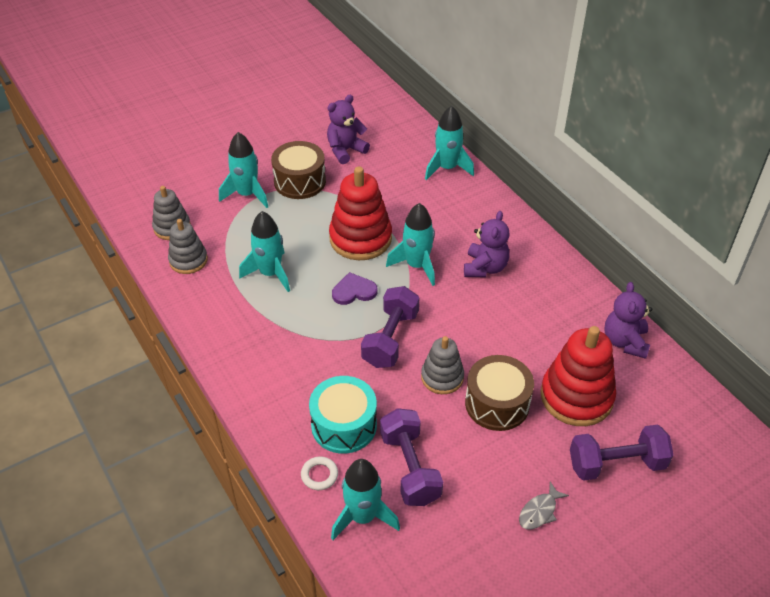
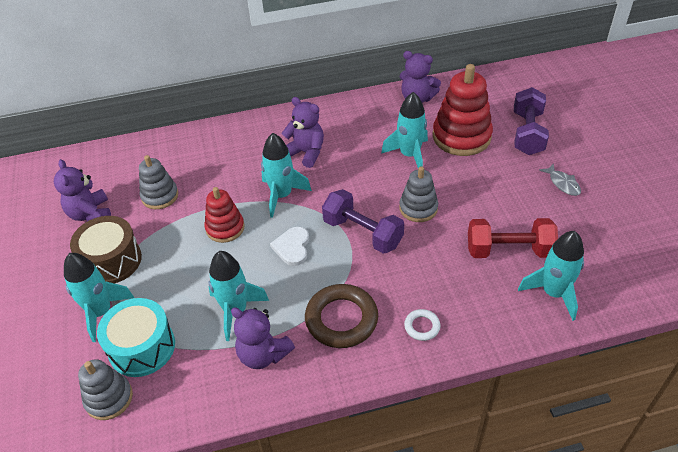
camera: 70 degrees left, 0 degrees up
grey stacking toy [168,219,208,274] -> grey stacking toy moved to [139,155,178,209]
white ring [301,456,338,490] -> white ring moved to [404,309,441,341]
turquoise drum [309,376,377,454] -> turquoise drum moved to [97,298,175,377]
red stacking toy [329,166,392,260] -> red stacking toy [204,187,245,243], size x0.60
purple heart [332,272,378,305] -> white heart [270,227,309,266]
purple dumbbell [380,408,443,506] -> red dumbbell [468,218,558,258]
turquoise rocket [425,106,474,180] -> turquoise rocket moved to [381,92,428,168]
brown drum [465,355,534,431] -> none
none -> purple teddy bear [231,307,295,369]
none -> brown ring [305,284,378,348]

